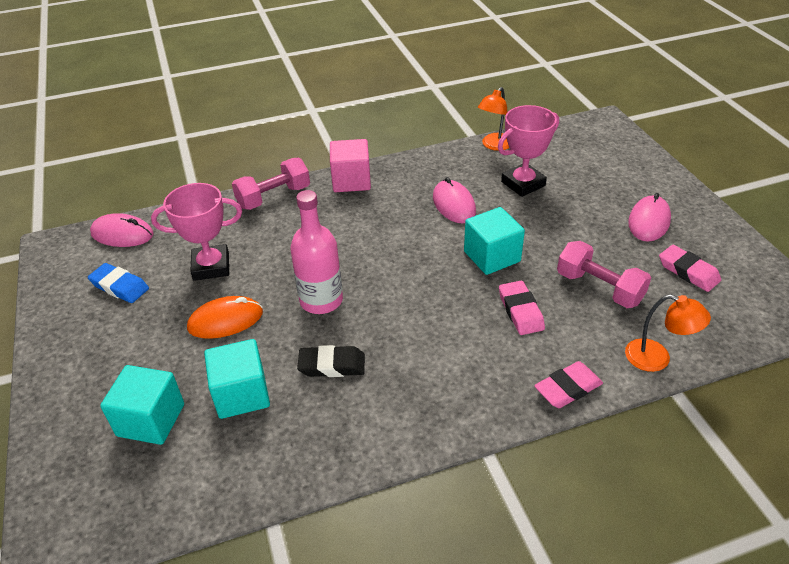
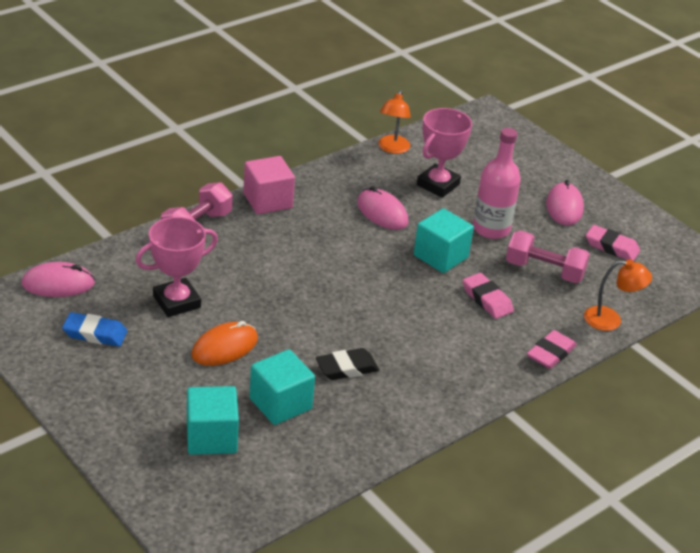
camera: 25 degrees left, 5 degrees down
pink bottle [290,190,343,314] -> pink bottle moved to [473,128,521,239]

